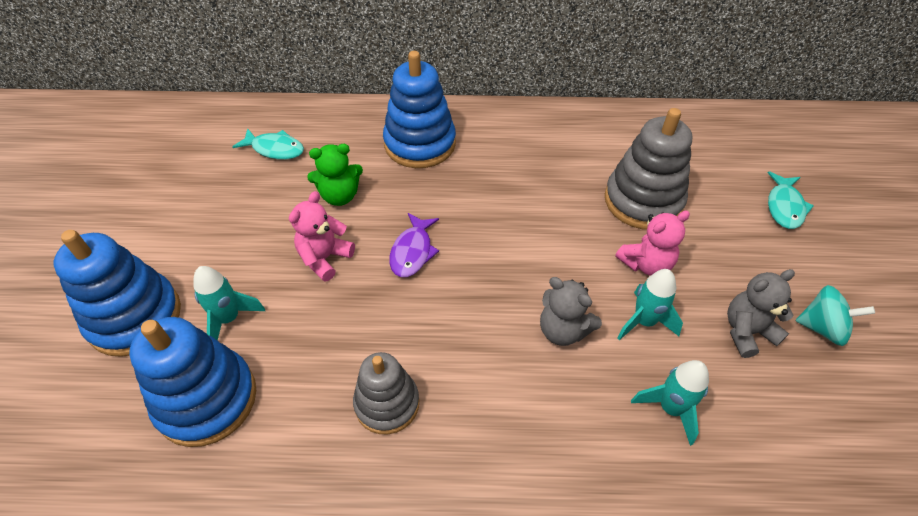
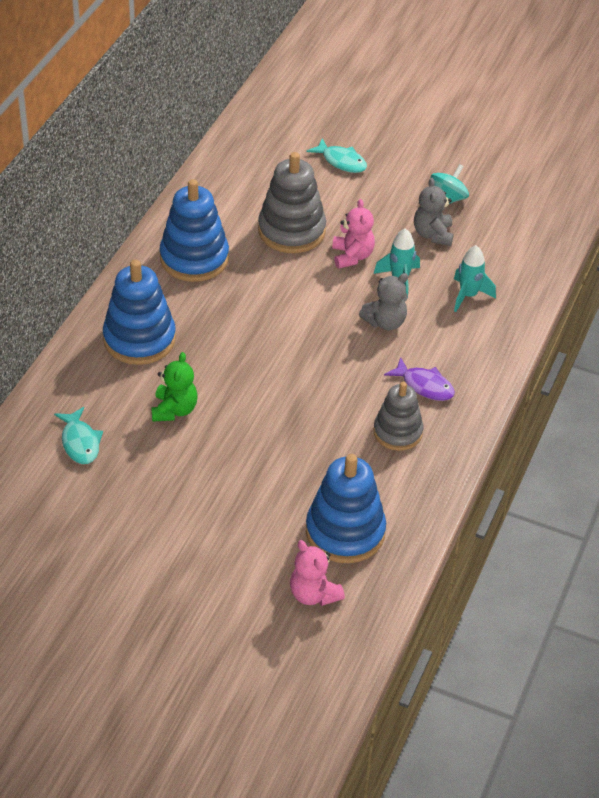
camera: 70 degrees left, 5 degrees down
blue stacking toy [54,230,181,357] -> blue stacking toy moved to [160,179,229,282]
turquoise rocket [193,266,265,341] -> none
turquoise fish [232,128,304,160] -> turquoise fish turned 120 degrees clockwise [54,407,103,464]
pink teddy bear [289,191,355,282] -> pink teddy bear moved to [290,540,345,606]
purple fish [389,213,439,277] -> purple fish moved to [384,357,455,401]

